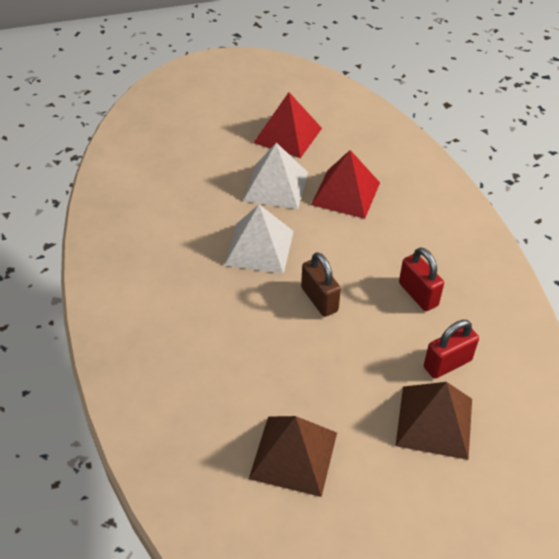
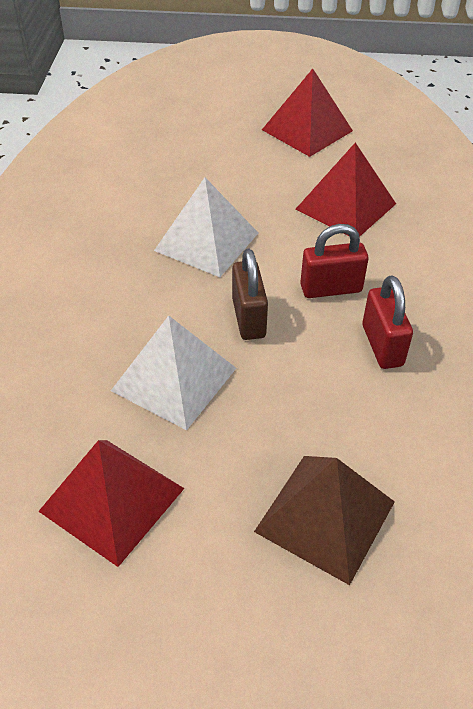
camera: 20 degrees right, 0 degrees up
white pyramid [243,143,308,209] -> white pyramid moved to [111,316,236,430]
brown pyramid [249,416,337,497] -> red pyramid [38,440,184,567]
red padlock [424,320,479,379] -> red padlock moved to [300,224,369,298]

